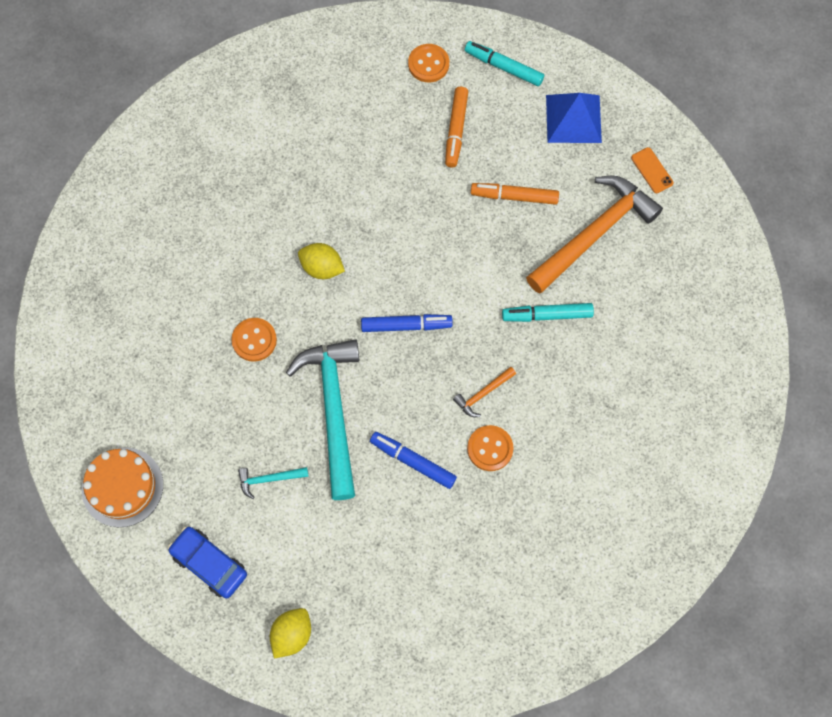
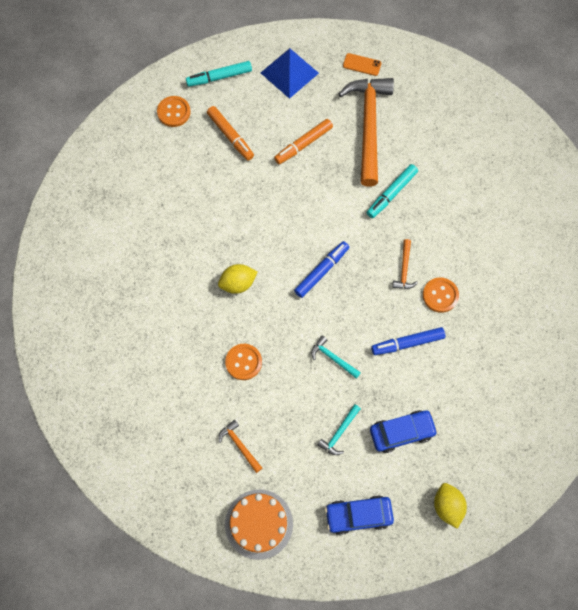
camera: 45 degrees left, 0 degrees up
turquoise hammer [286,339,360,500] -> turquoise hammer [311,336,361,379], size x0.42
none -> orange hammer [219,420,262,473]
none -> blue car [370,410,438,453]

